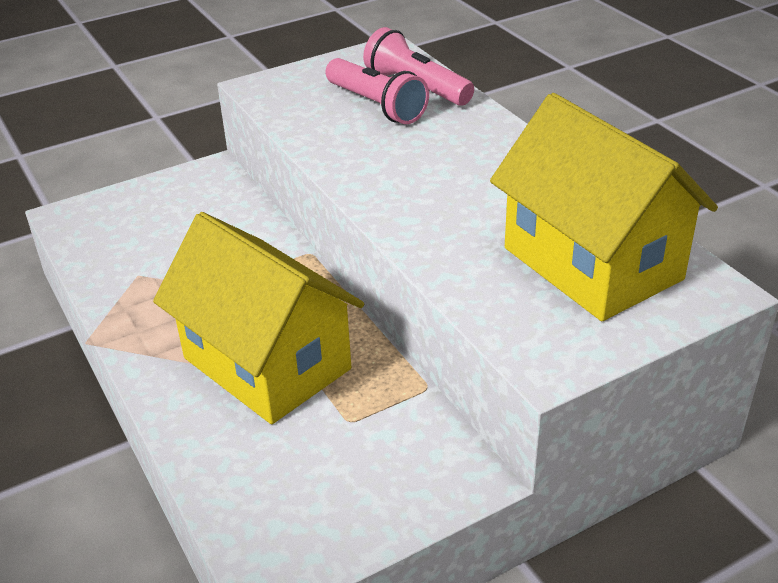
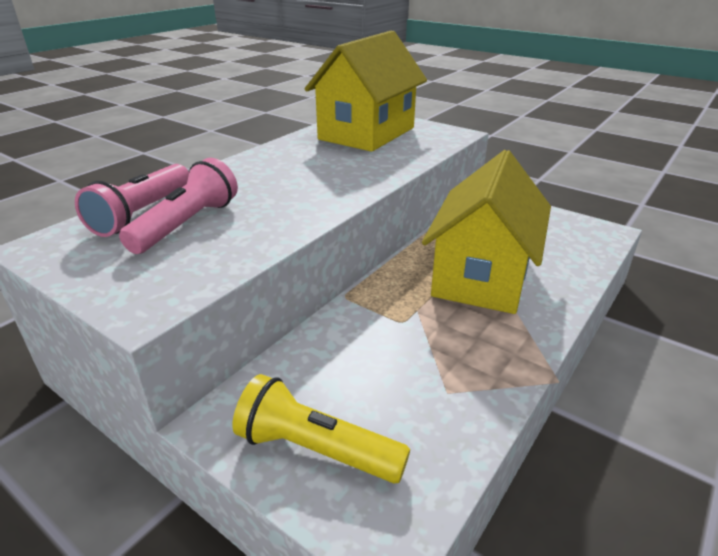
camera: 115 degrees left, 5 degrees down
none -> yellow flashlight [232,374,410,483]

